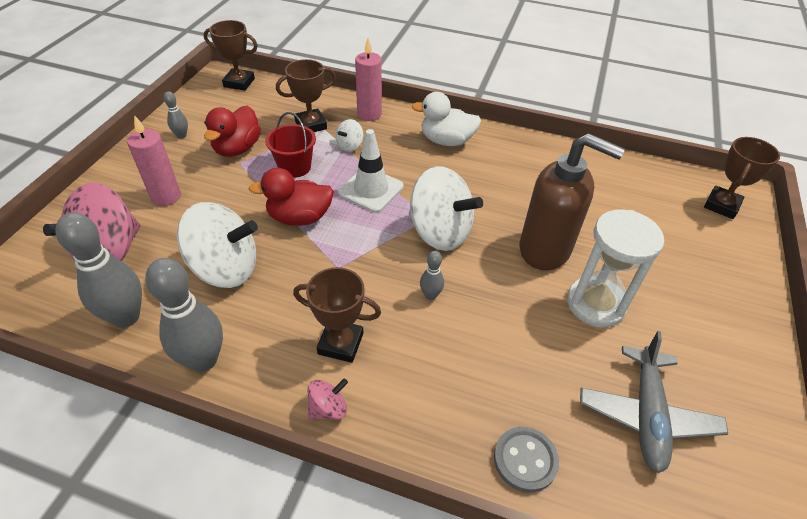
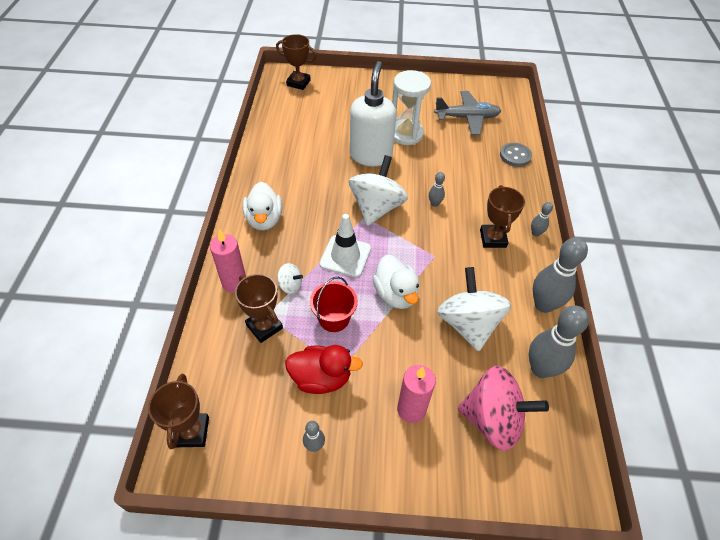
camera: 105 degrees left, 5 degrees up
red duck [248,168,334,226] -> white duck [373,255,419,309]
pink spinning top [308,379,348,420] -> grey bowling pin [531,202,553,237]
brown soap dispenser [520,133,625,270] -> white soap dispenser [350,61,396,166]

